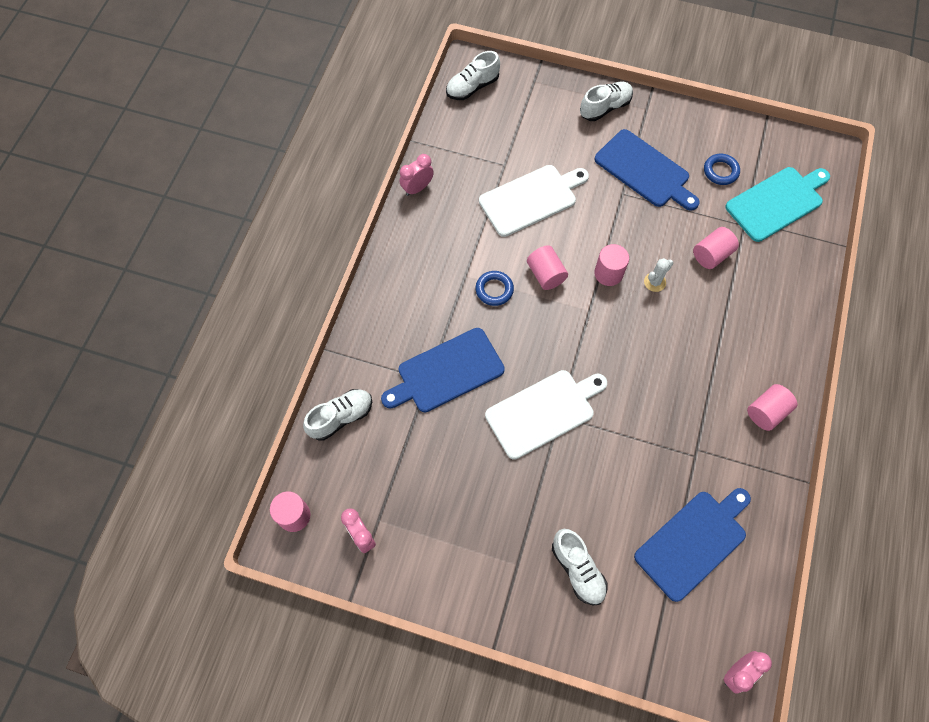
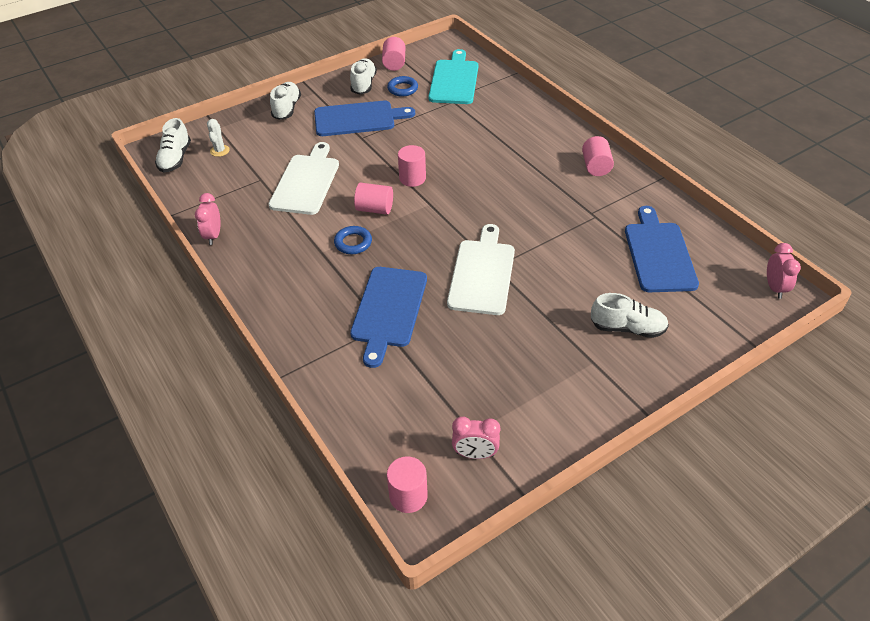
camera: 50 degrees left, 20 degrees down
white shoe [303,389,372,441] -> white shoe moved to [350,58,377,94]
white cactus [644,258,673,292] -> white cactus moved to [207,119,230,157]
pink cylinder [693,227,739,269] -> pink cylinder moved to [382,37,405,71]

